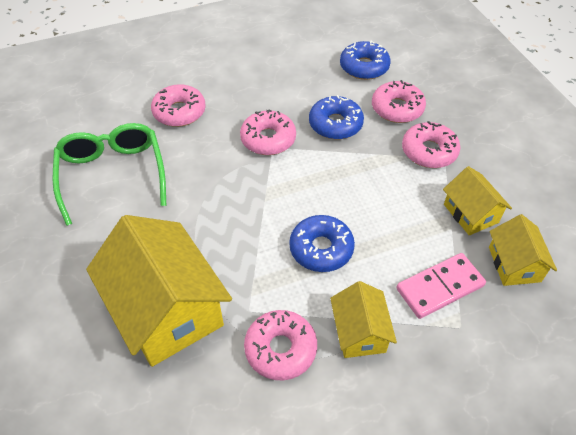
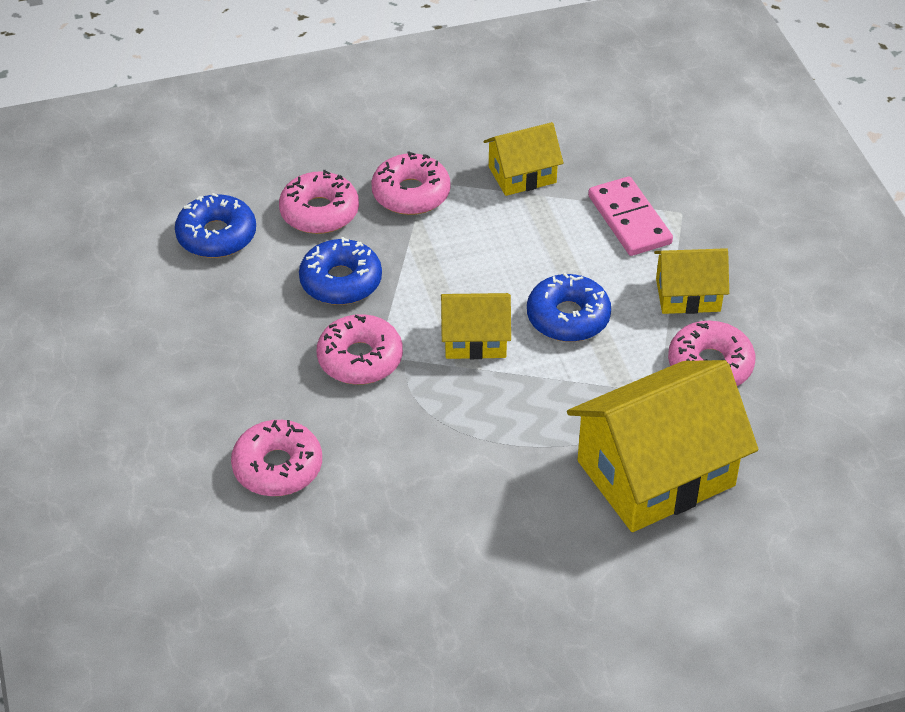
camera: 85 degrees left, 5 degrees down
green glasses [53,123,166,226] -> none
yellow house [489,214,557,286] -> yellow house moved to [441,293,511,359]

